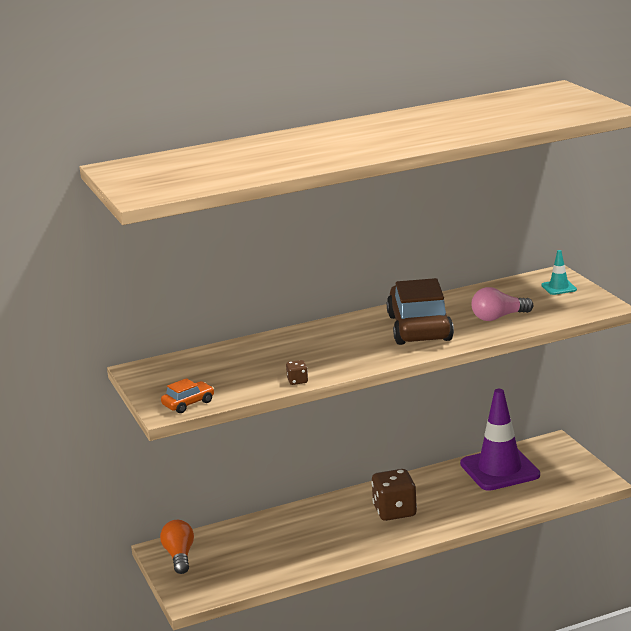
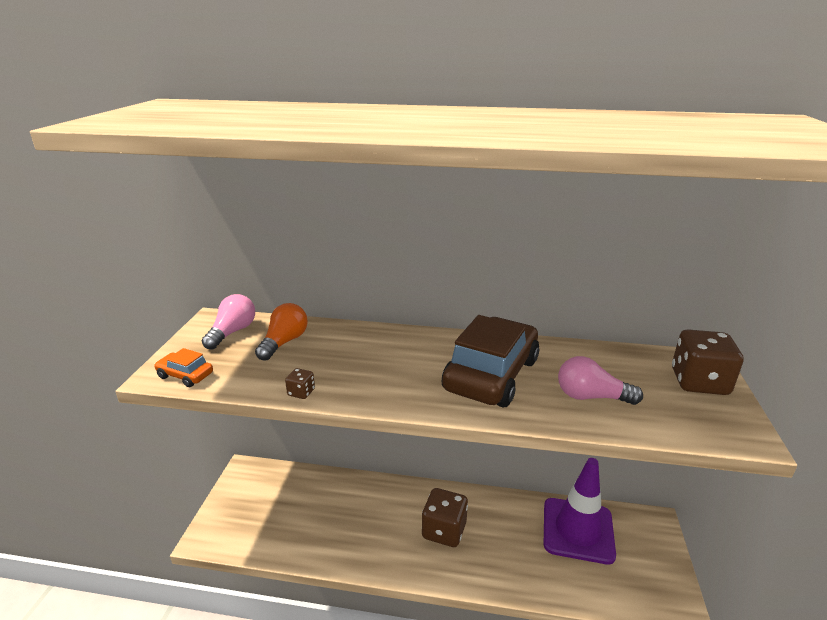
camera: 30 degrees right, 5 degrees up
orange light bulb [160,520,194,574] -> orange light bulb moved to [255,303,308,361]
orange car [161,378,214,413] -> orange car turned 150 degrees counterclockwise [154,348,213,387]
turquoise traffic cone [541,250,577,295] -> brown dice [672,329,743,395]
none -> pink light bulb [202,294,255,350]

